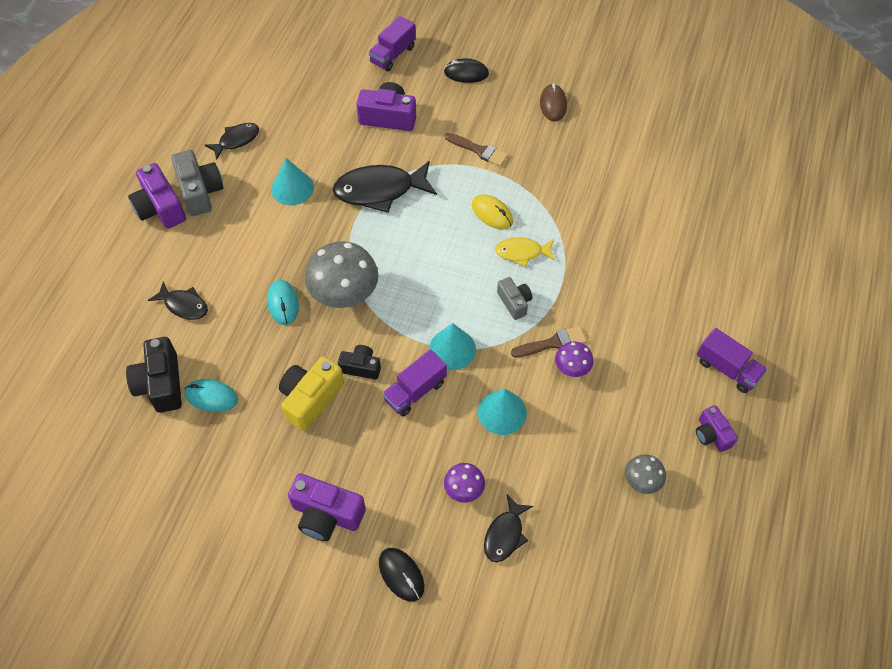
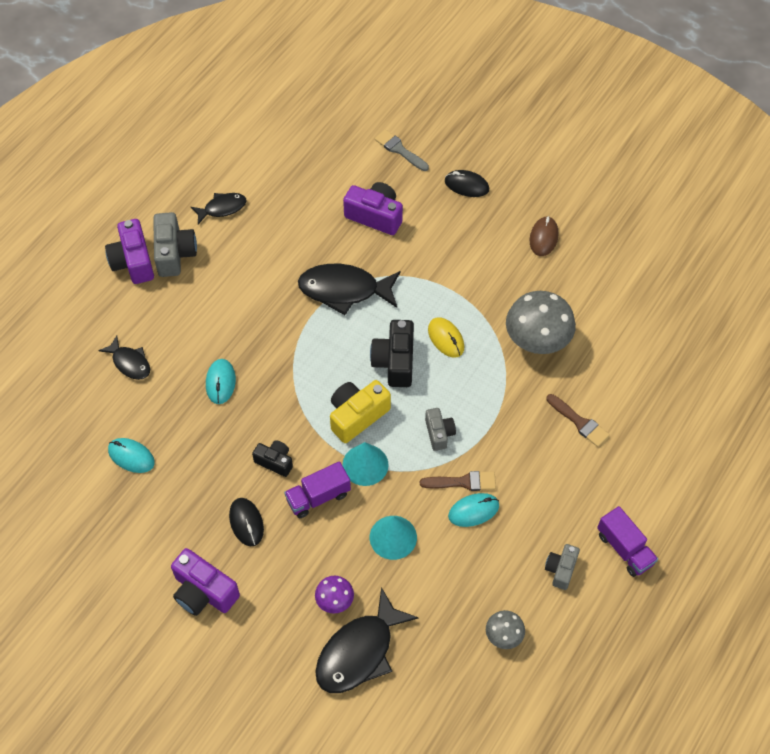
camera: 15 degrees right, 0 degrees up
black camera [126,337,182,413] -> black camera moved to [370,320,414,387]
turquoise cone [271,158,314,205] -> none
yellow camera [279,357,344,431] -> yellow camera moved to [330,380,391,443]
grey mushroom [305,241,379,308] -> grey mushroom moved to [506,291,576,354]
purple truck [369,16,416,71] -> grey brush [375,130,429,171]
black mouse [379,548,424,602] -> black mouse moved to [229,498,264,546]
brown brush [445,133,508,166] -> brown brush moved to [546,394,610,447]
black fish [484,495,533,562] -> black fish [315,587,419,693], size x1.77
yellow fish [495,237,555,267] -> none
purple mushroom [555,341,594,377] -> turquoise mouse [448,493,499,527]
purple camera [696,405,738,452] -> none
none -> grey camera [545,544,580,590]

